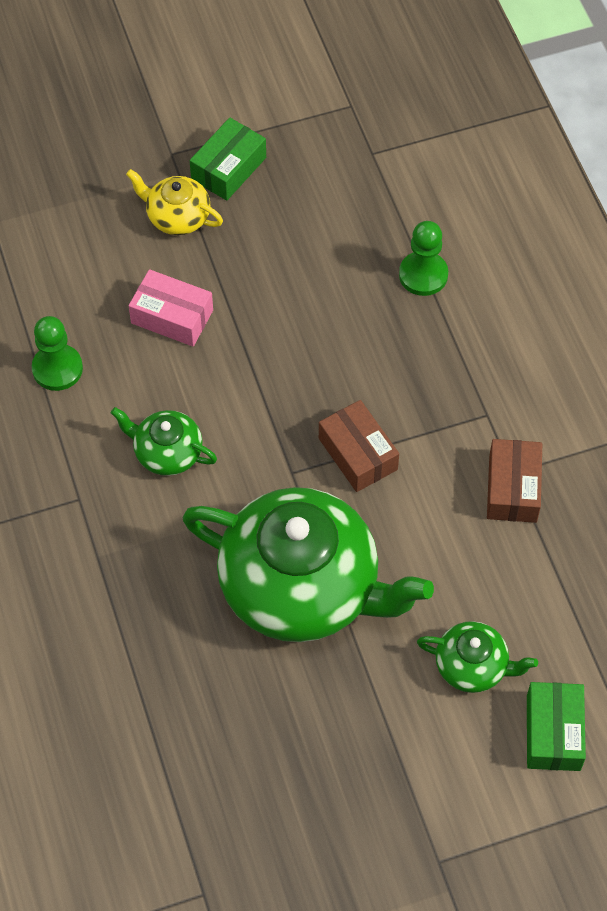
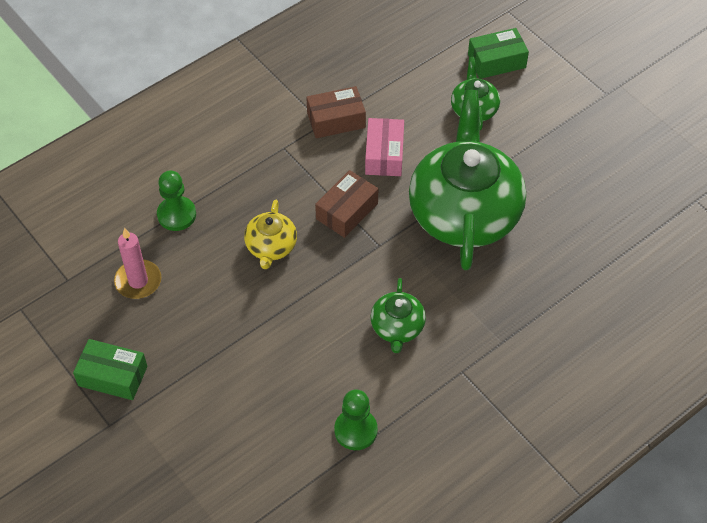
camera: 110 degrees left, 5 degrees down
yellow teapot [126,169,223,235] -> yellow teapot moved to [244,200,297,269]
pink box [129,269,213,346] -> pink box moved to [365,118,404,176]
none -> pink candle [114,228,161,299]

